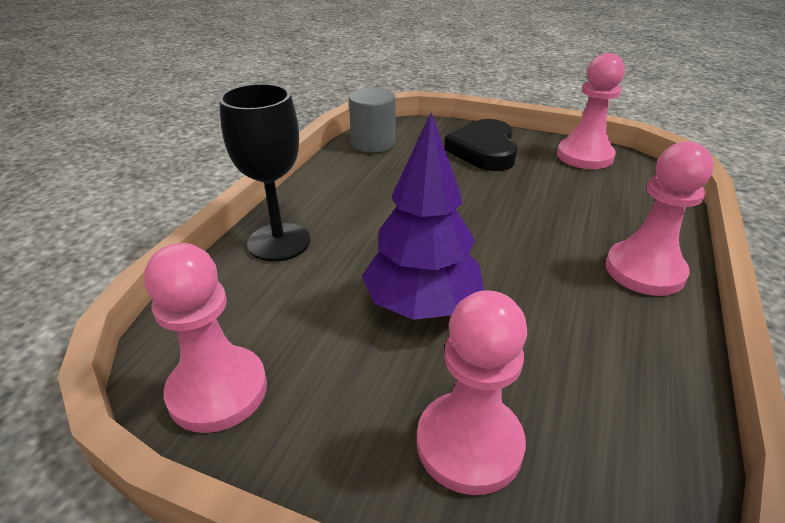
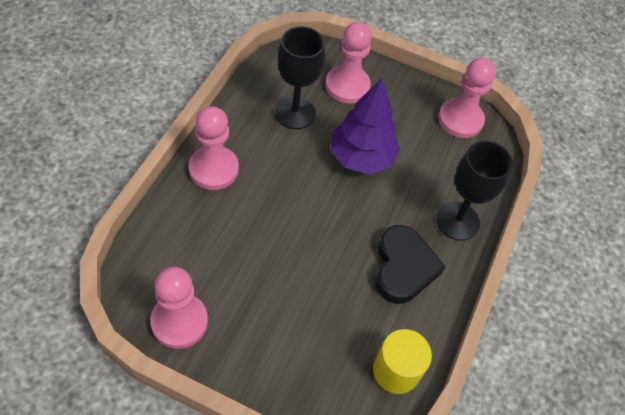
camera: 175 degrees right, 20 degrees up
grey cylinder [349,88,395,153] -> yellow cylinder [373,329,432,394]
black heart [445,119,518,171] -> black heart moved to [376,225,446,304]
none -> black goblet [275,26,325,129]

